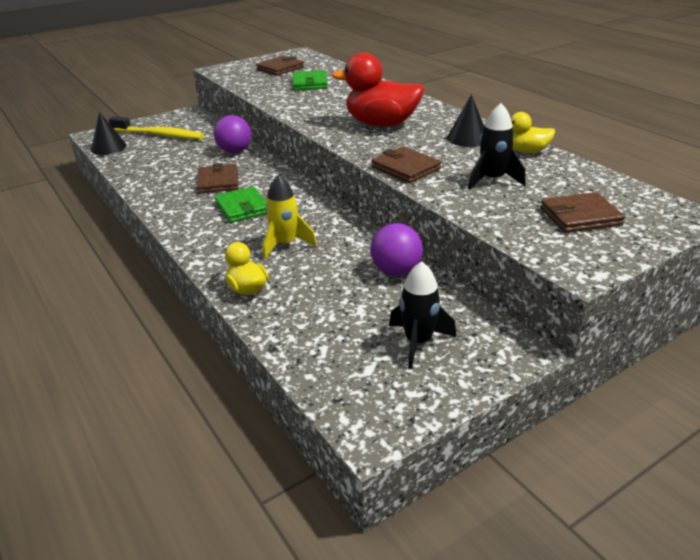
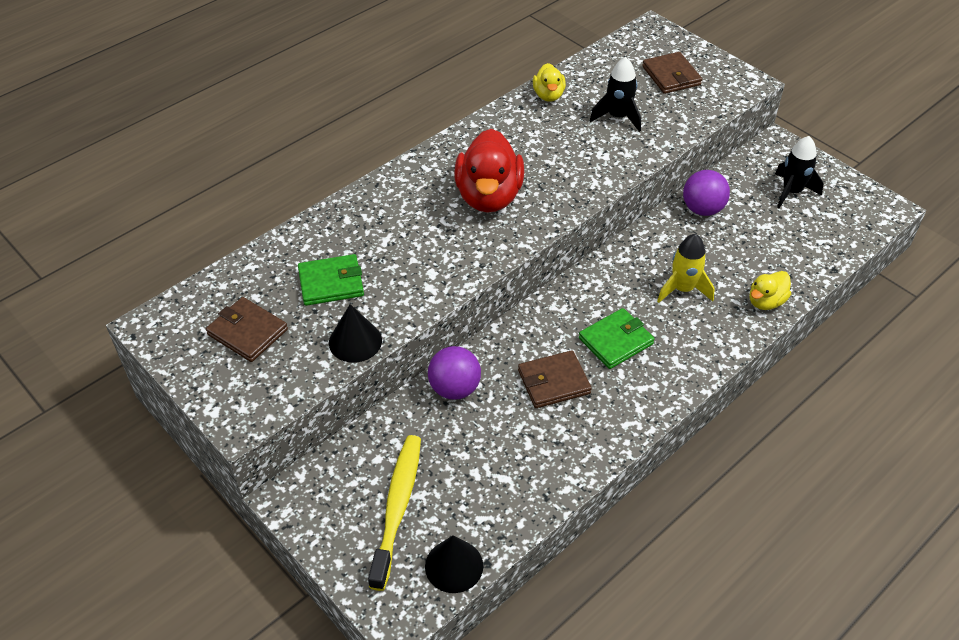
camera: 100 degrees left, 15 degrees up
brown wallet [371,147,441,183] -> none
black cone [447,94,484,147] -> black cone moved to [329,304,382,363]

